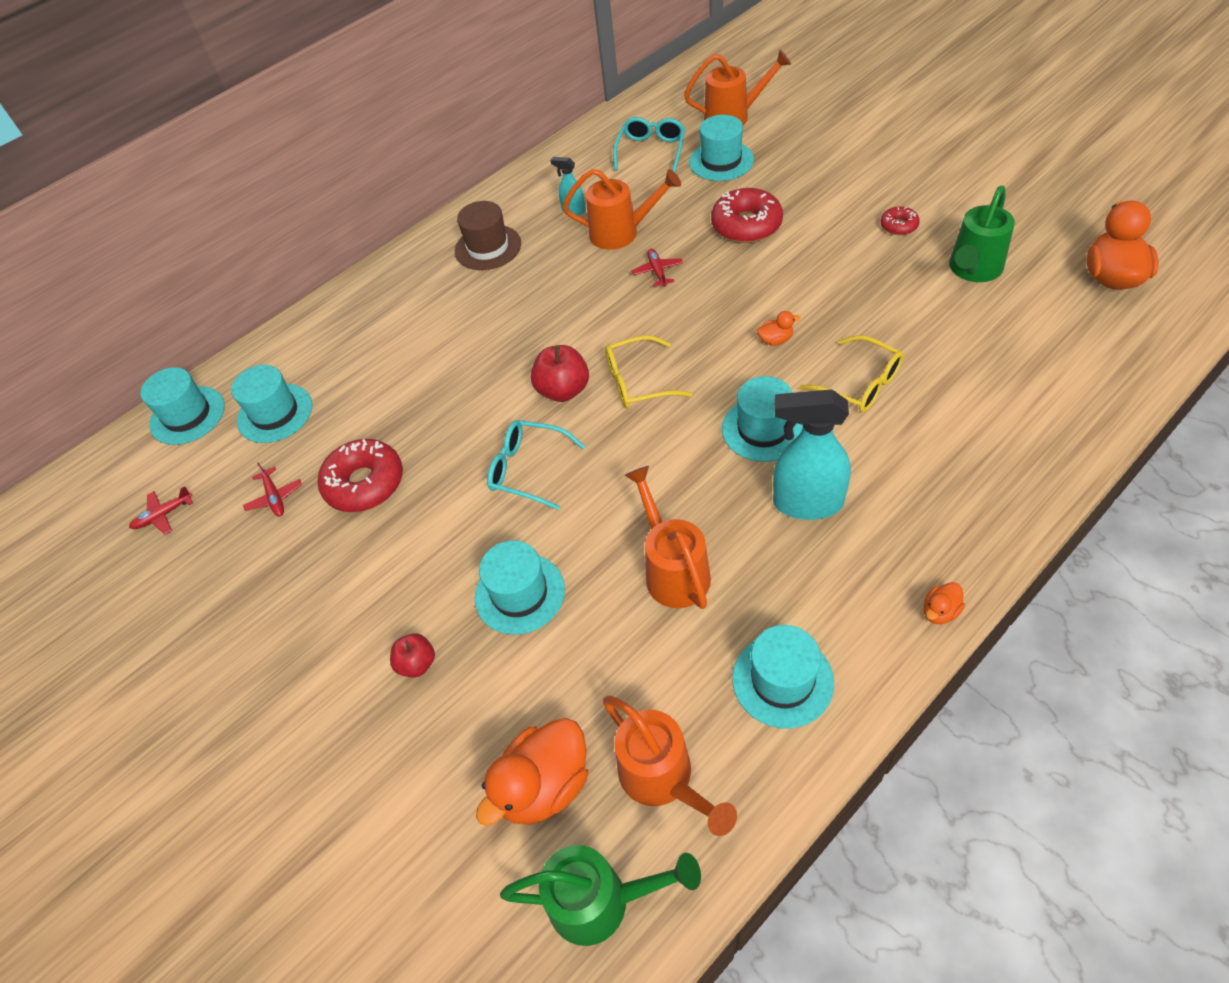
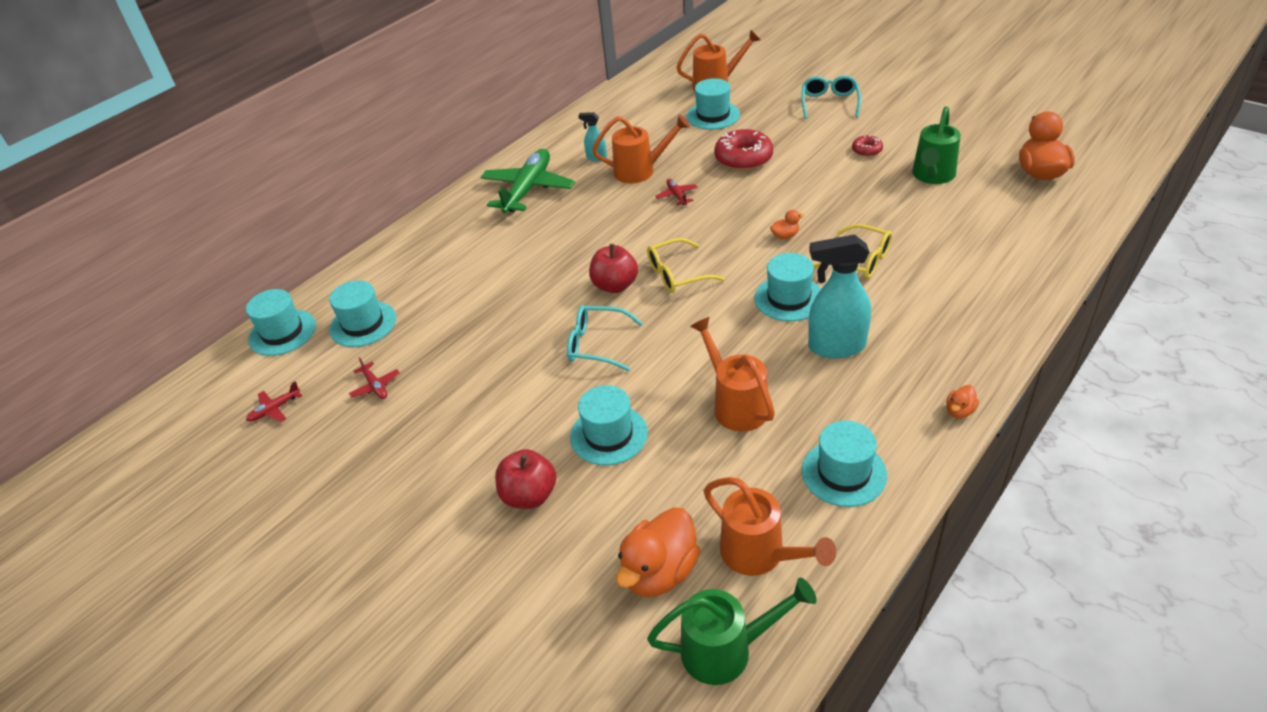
camera: 10 degrees left, 10 degrees down
red donut [318,439,403,512] -> none
red apple [390,633,435,678] -> red apple [495,449,556,509], size x1.58
brown hat [455,201,521,270] -> green plane [481,149,575,213]
turquoise glasses [613,117,685,172] -> turquoise glasses moved to [801,75,861,119]

